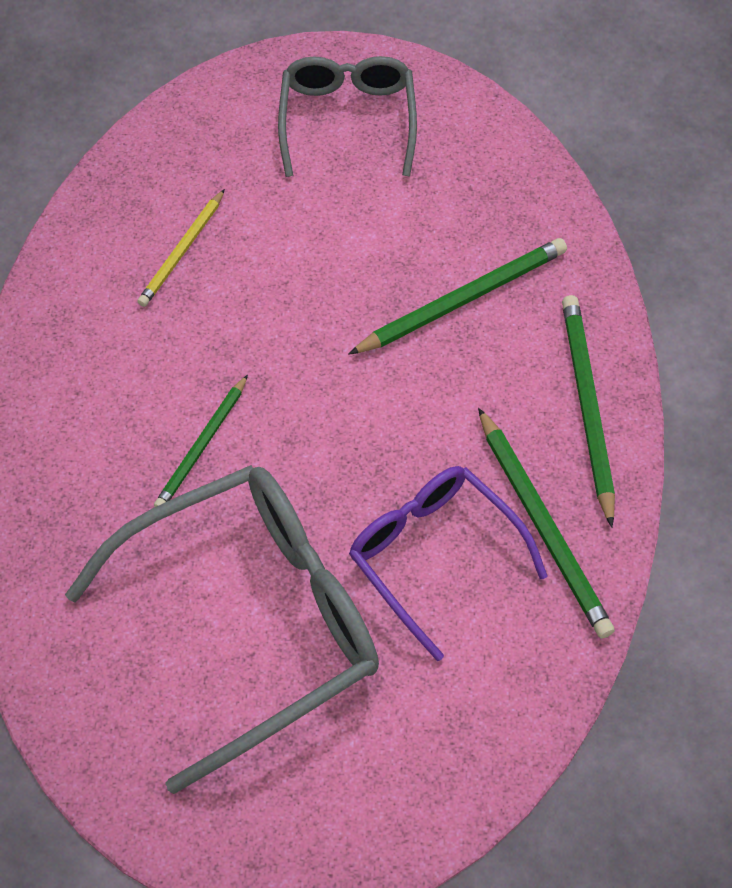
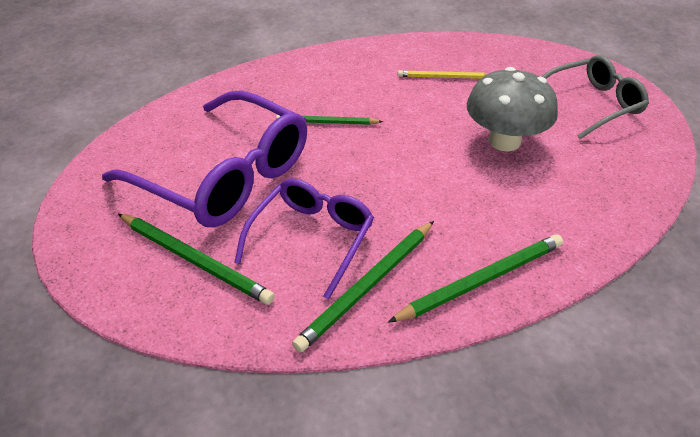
camera: 65 degrees right, 15 degrees down
grey glasses [65,465,379,794] -> purple glasses [102,90,307,227]
green pencil [348,238,567,355] -> green pencil moved to [118,214,275,305]
none -> grey mushroom [467,67,558,151]

